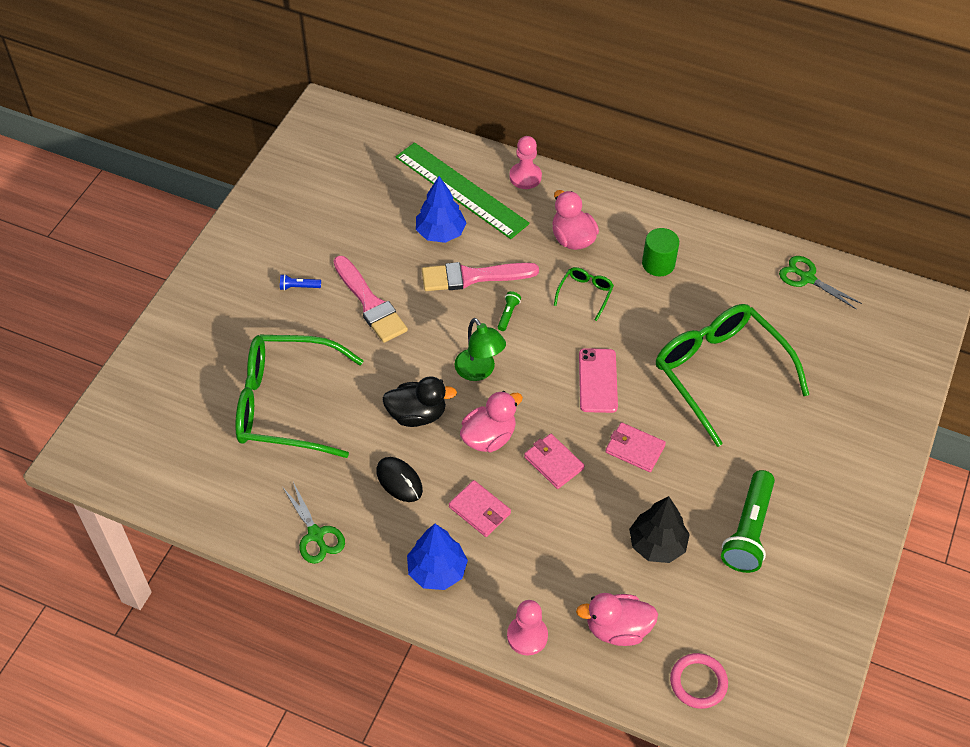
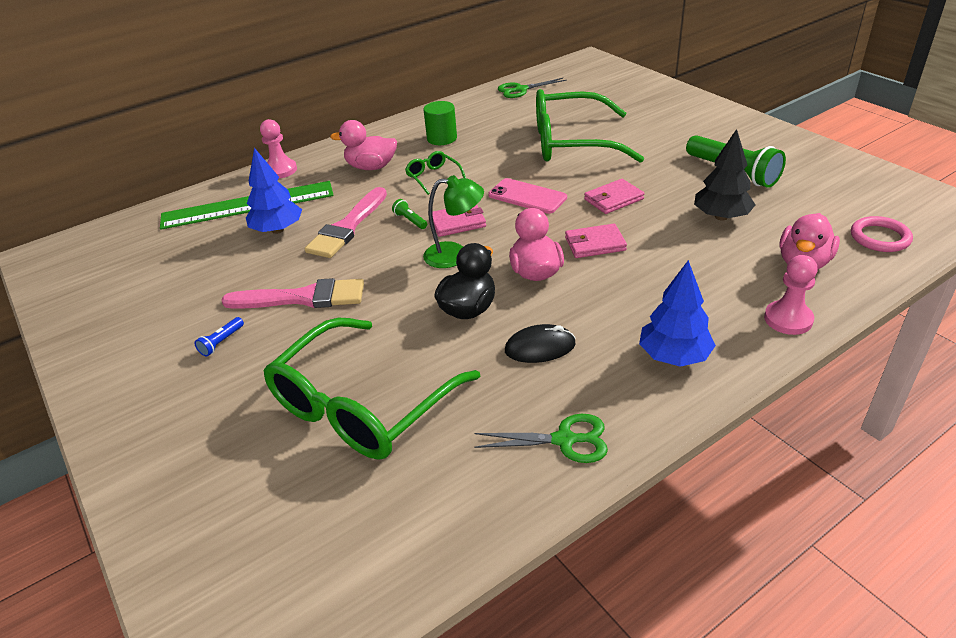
camera: 55 degrees left, 15 degrees down
pink wallet [449,480,511,537] -> pink wallet moved to [432,205,486,237]

